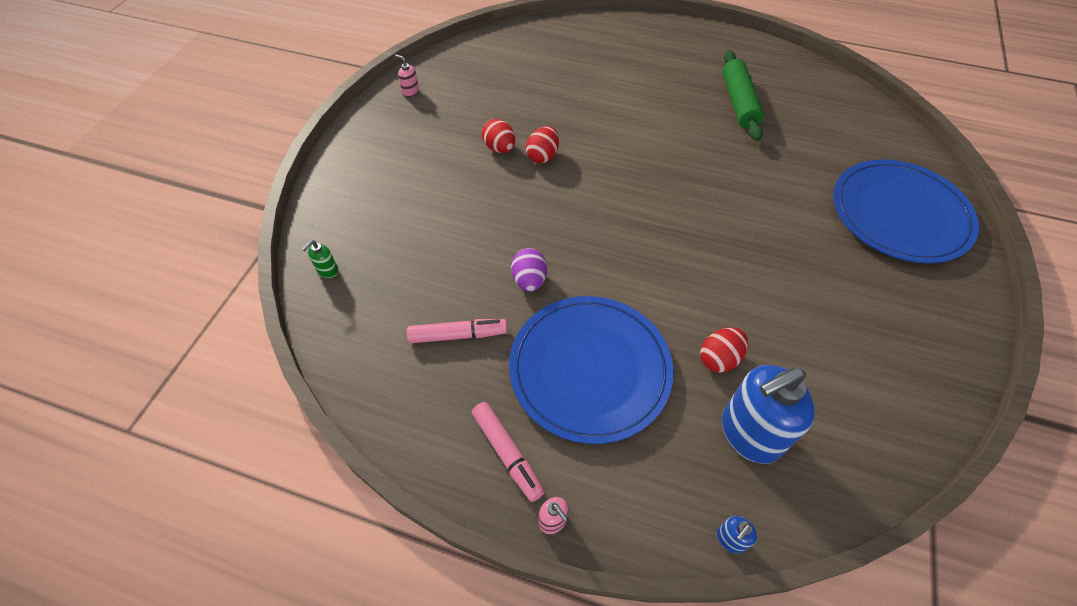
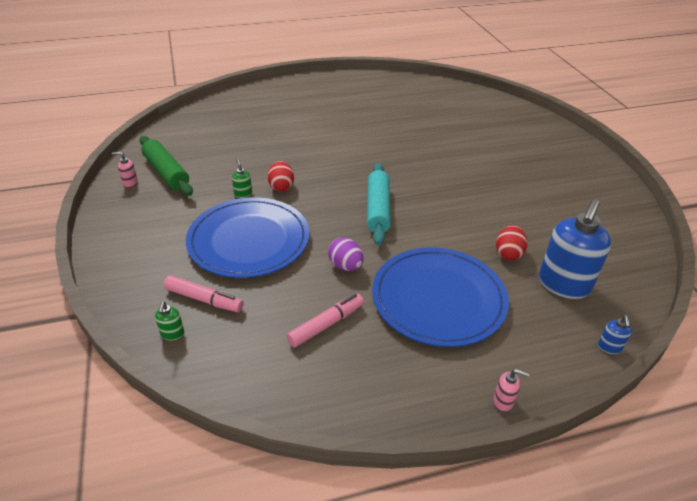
camera: 35 degrees left, 15 degrees down
pink marker [472,402,545,502] -> pink marker moved to [164,275,244,312]
red egg [482,119,515,153] -> green soap dispenser [232,158,252,198]
green rolling pin [722,50,764,141] -> green rolling pin moved to [139,136,193,196]
blue plate [833,159,979,264] -> blue plate moved to [186,197,309,278]
none -> turquoise rolling pin [367,163,391,245]

